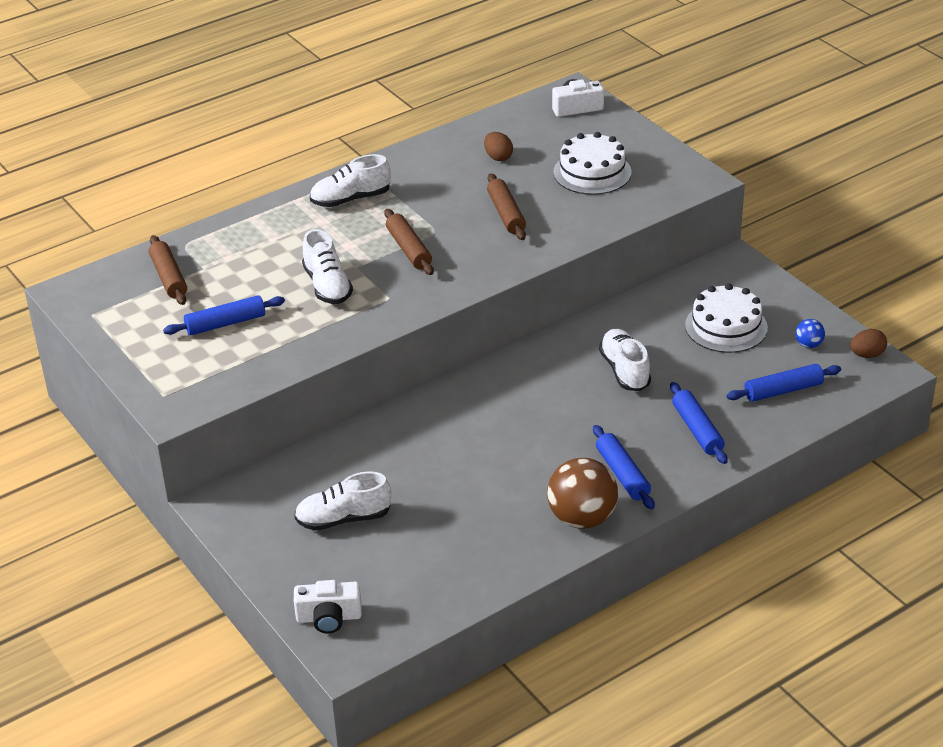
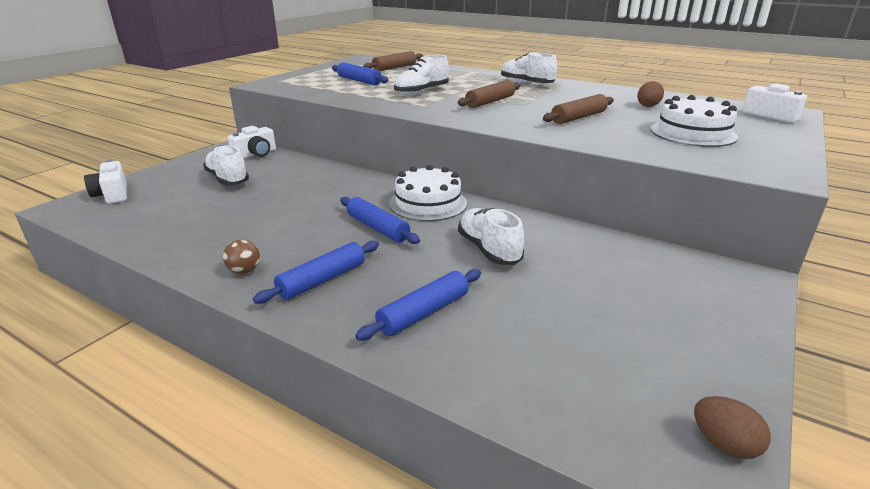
camera: 65 degrees right, 10 degrees down
brown ball [547,458,618,529] -> brown ball [223,239,260,274], size x0.46
white shoe [599,329,651,391] -> white shoe turned 75 degrees counterclockwise [458,208,524,265]
white cake [685,284,768,353] -> white cake moved to [389,165,467,221]
blue rolling pin [726,364,841,402] -> blue rolling pin moved to [340,197,420,244]
blue ball [795,319,825,348] -> none
none -> white camera [228,126,276,159]

